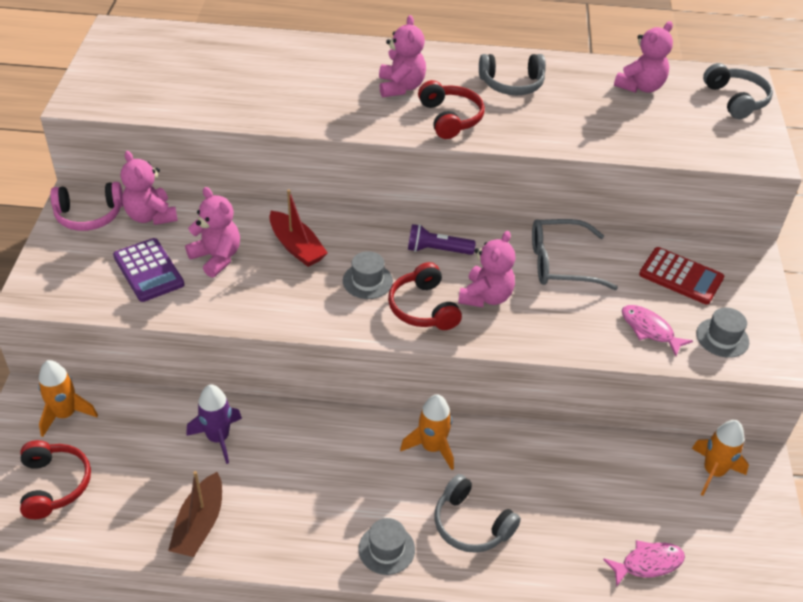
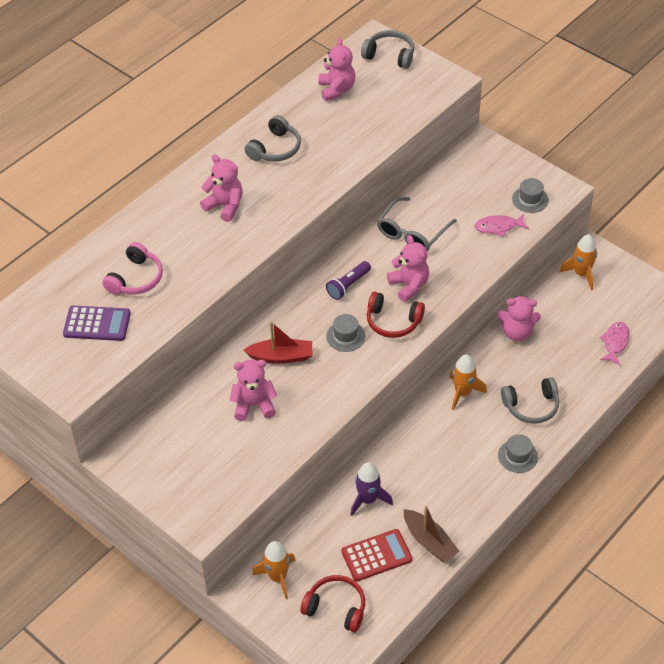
camera: 50 degrees left, 5 degrees up
pink headphones [50,182,123,231] -> pink headphones moved to [102,242,163,295]
purple calculator [113,238,185,302] -> purple calculator moved to [63,306,131,341]
pink teddy bear [121,151,178,225] -> pink teddy bear moved to [497,296,541,341]
red headphones [418,80,485,139] -> none
red calculator [639,247,724,304] -> red calculator moved to [342,529,412,581]

